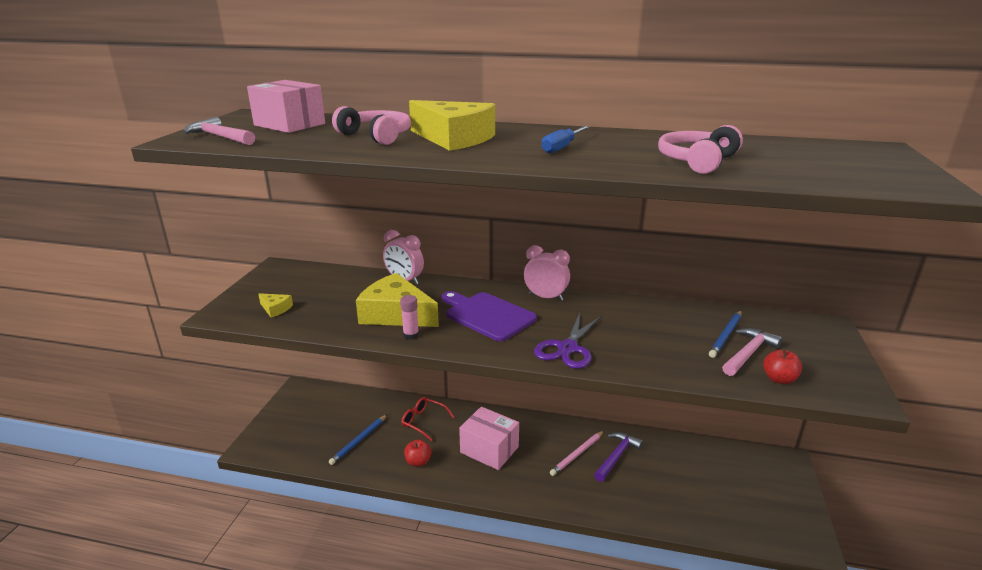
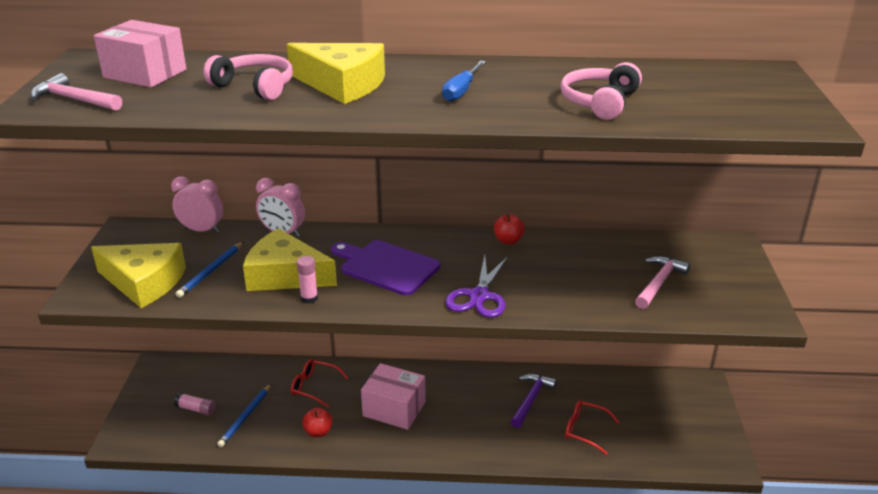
camera: 10 degrees left, 5 degrees up
yellow cheese [258,293,293,318] -> yellow cheese [91,243,186,308], size x2.26
pink clock [524,245,570,301] -> pink clock moved to [171,176,223,233]
pink pencil [550,431,604,476] -> none
blue pencil [709,311,742,358] -> blue pencil moved to [175,241,244,298]
red apple [763,349,802,384] -> red apple moved to [494,214,525,245]
none -> pink glue stick [174,393,216,416]
none -> red glasses [565,400,619,455]

